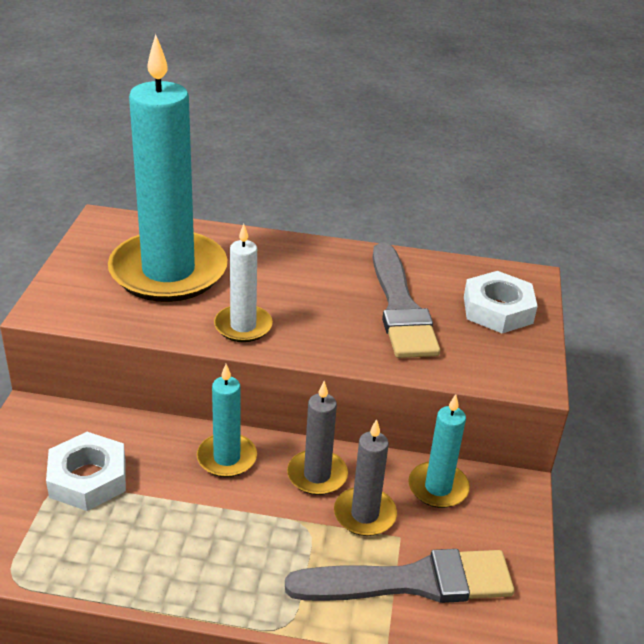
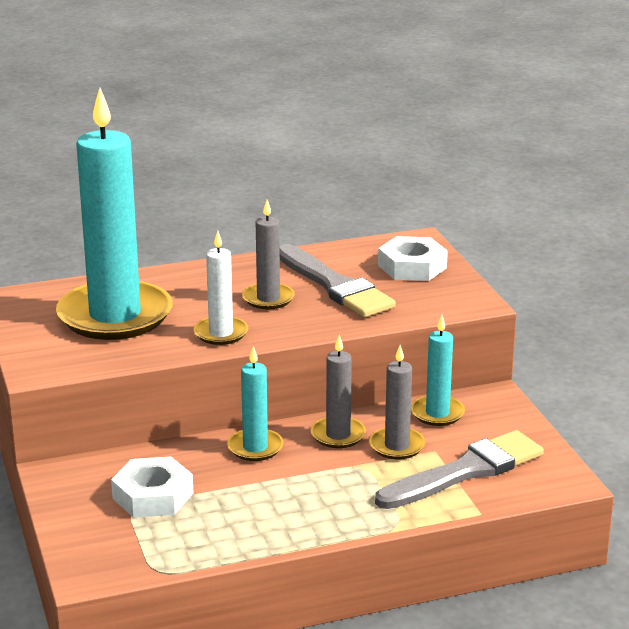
camera: 25 degrees left, 10 degrees down
none -> grey candle [242,200,295,309]

